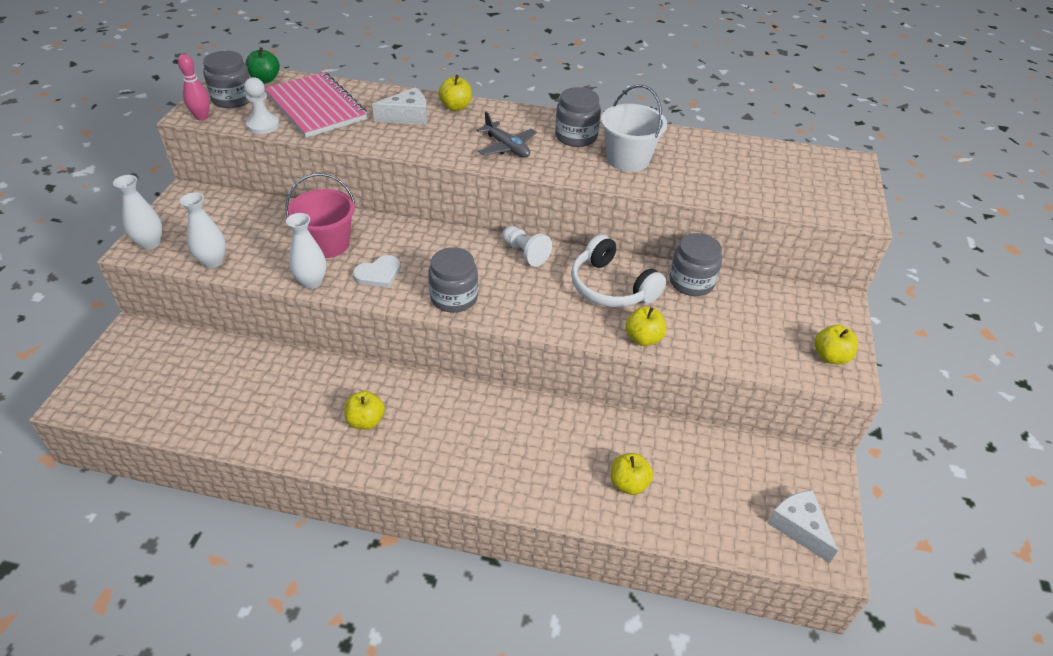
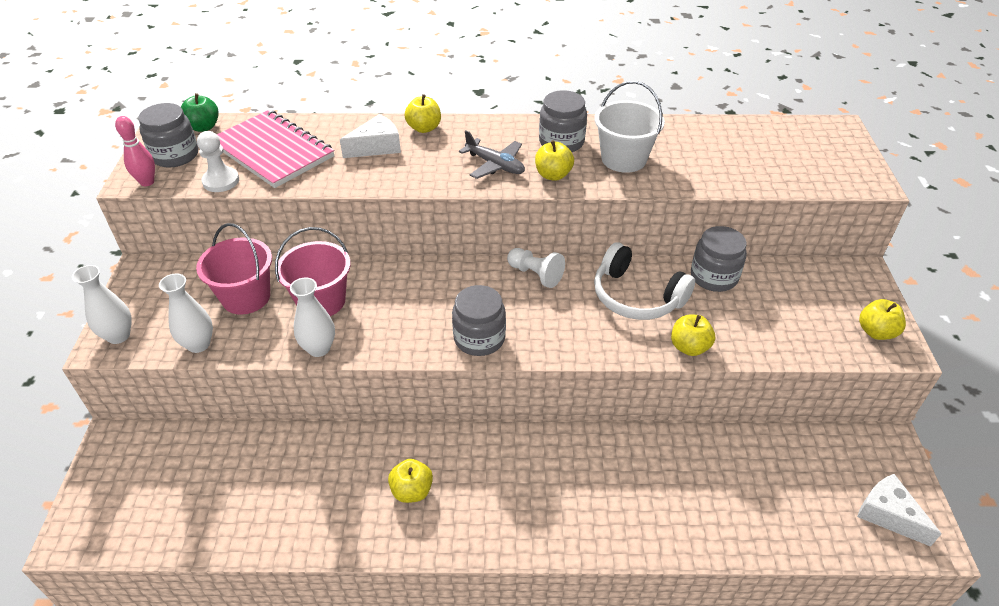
camera: 10 degrees left, 0 degrees up
white heart [353,255,401,288] -> none
yellow apple [611,453,653,495] -> yellow apple moved to [535,140,574,181]
none -> pink bucket [196,223,272,314]

